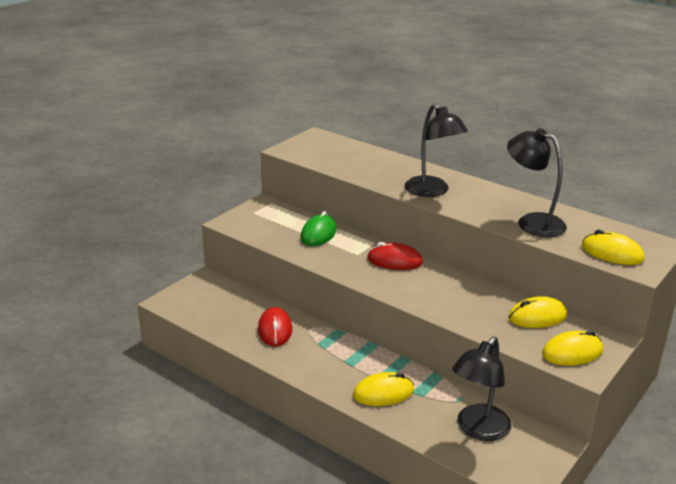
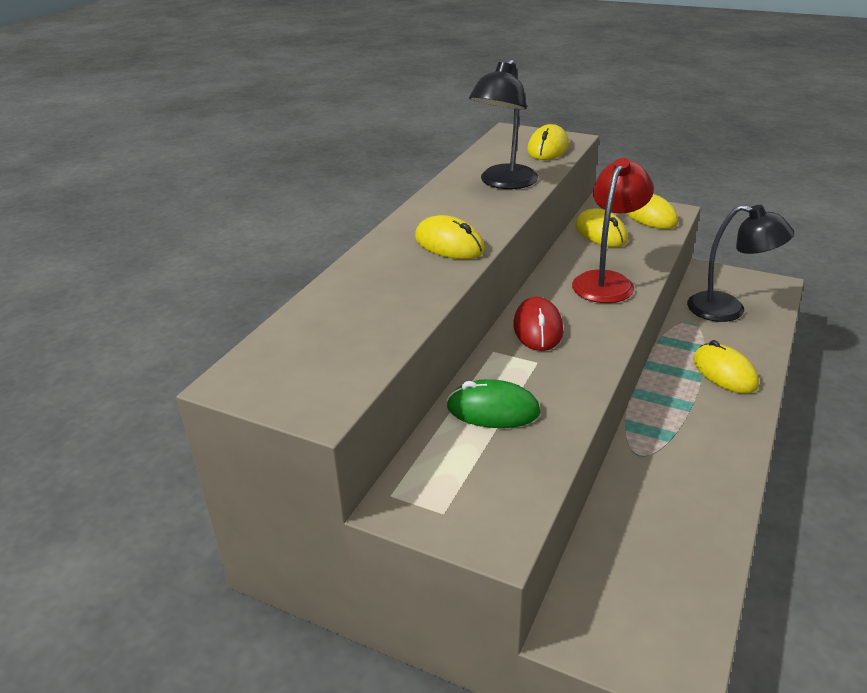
camera: 100 degrees left, 5 degrees up
red mouse [258,307,292,346] -> none
black lamp [405,103,468,197] -> yellow mouse [415,215,485,259]
none -> red lamp [572,158,654,303]

